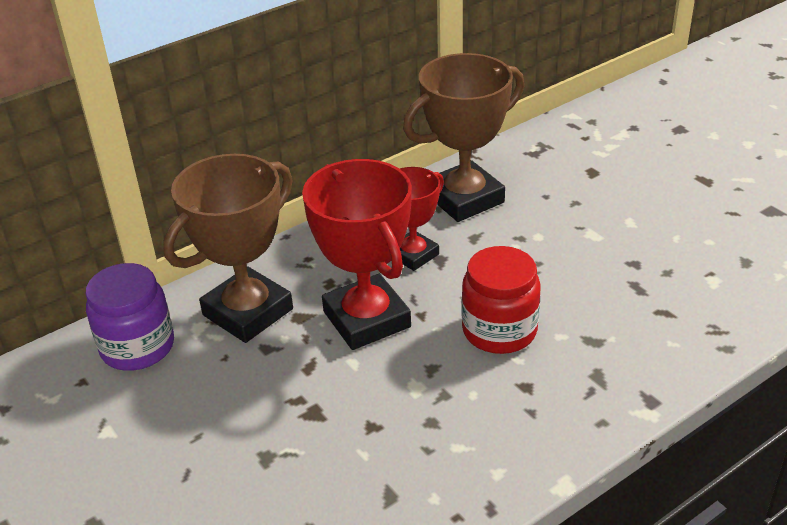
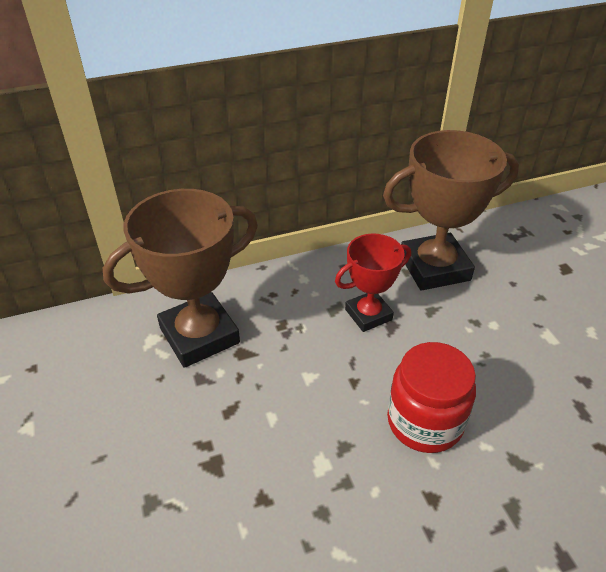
camera: 15 degrees right, 5 degrees up
purple jar [86,263,174,371] -> none
red trophy [302,159,412,350] -> none

